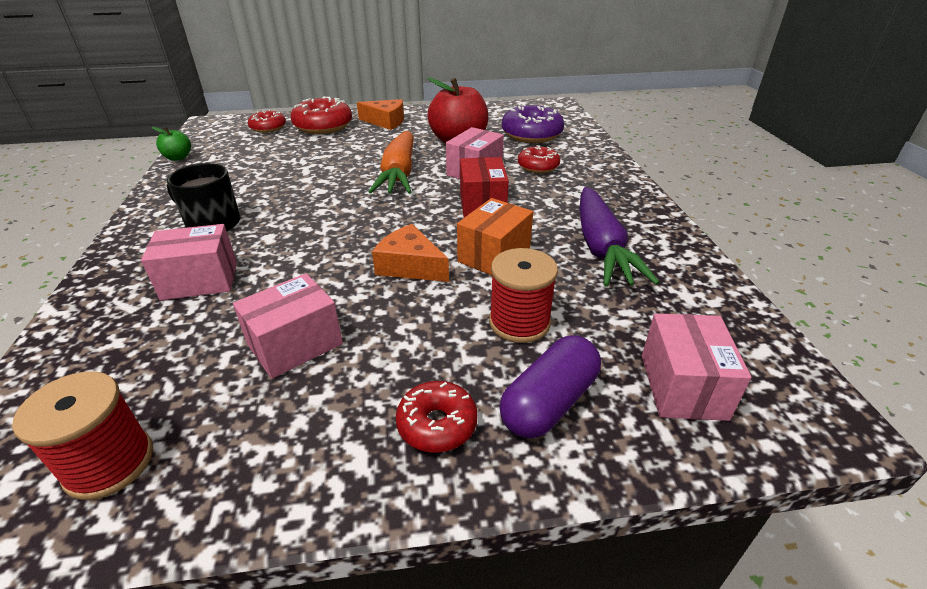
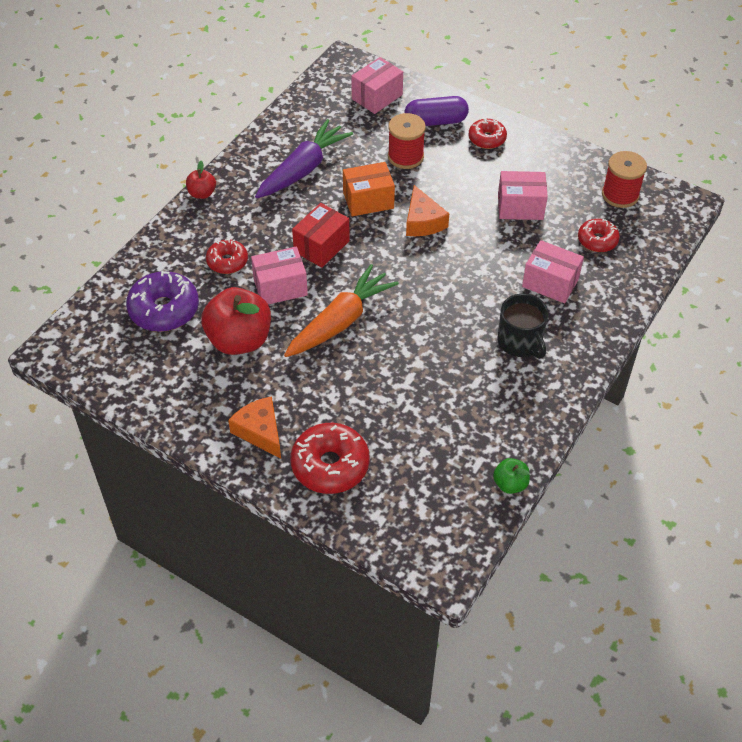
camera: 140 degrees left, 15 degrees up
red donut [248,109,286,133] -> red donut moved to [578,219,620,252]
none -> red apple [186,161,216,199]

